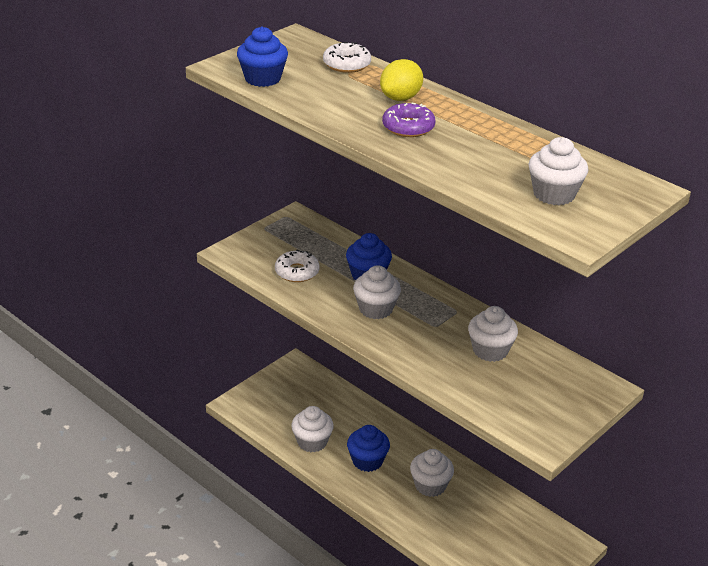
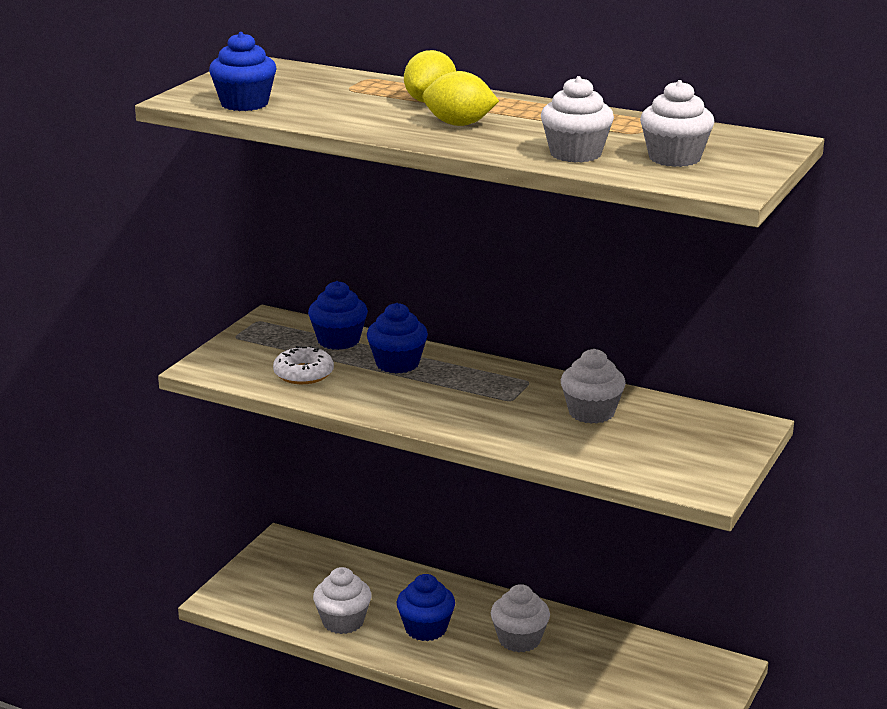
camera: 15 degrees left, 10 degrees down
white donut [323,42,371,73] -> none
white cupcake [353,265,401,319] -> white cupcake moved to [541,76,614,163]
purple donut [382,103,436,137] -> yellow lemon [422,71,499,126]
none -> blue cupcake [308,281,368,350]

